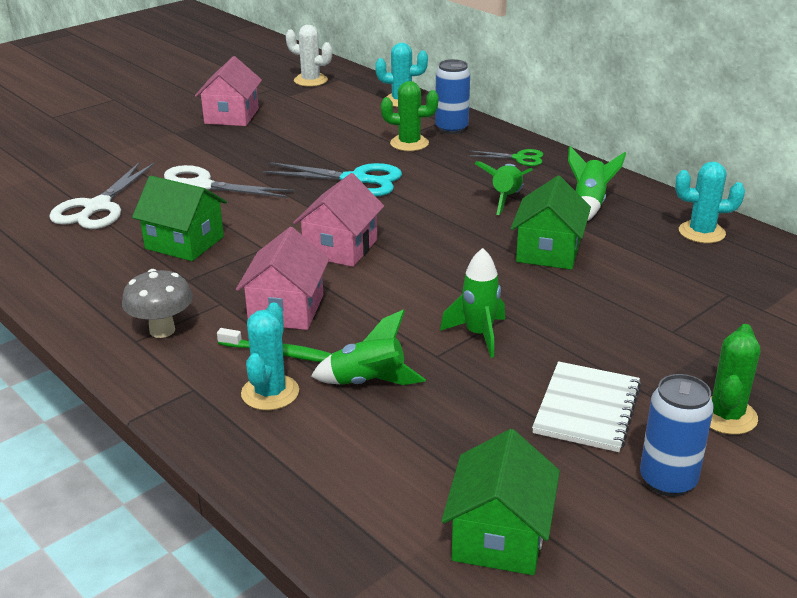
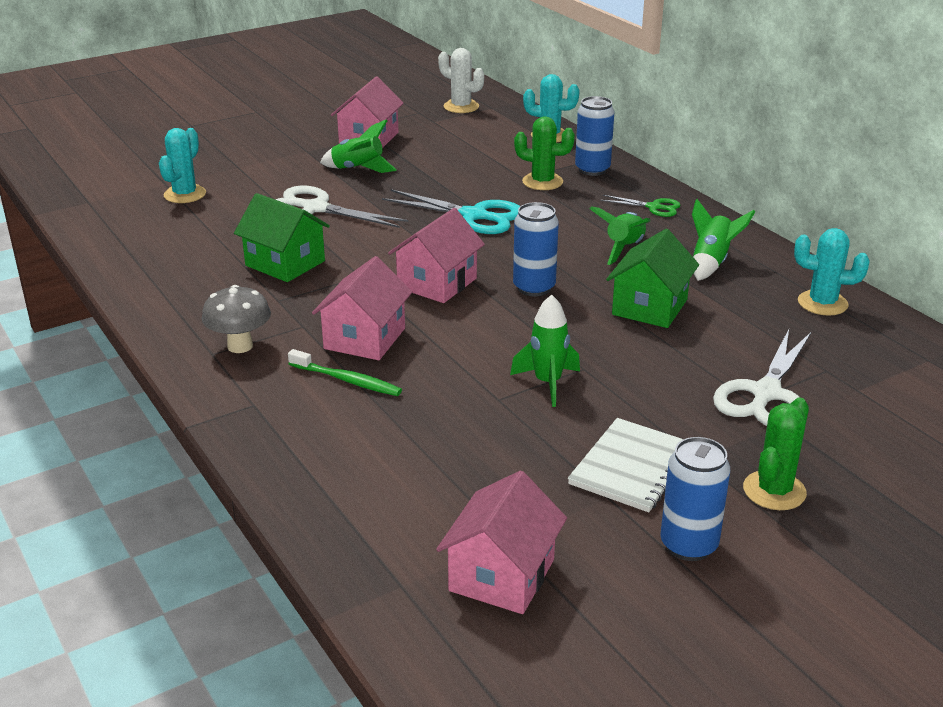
camera: 10 degrees right, 0 degrees up
white scissors [49,162,155,229] -> white scissors moved to [713,329,812,426]
turquoise cactus [241,303,299,410] -> turquoise cactus moved to [159,128,206,203]
green rocket [311,309,426,385] -> green rocket moved to [320,120,397,173]
green house [441,429,560,575] -> pink house [436,471,567,614]
none -> blue can [513,202,559,296]

